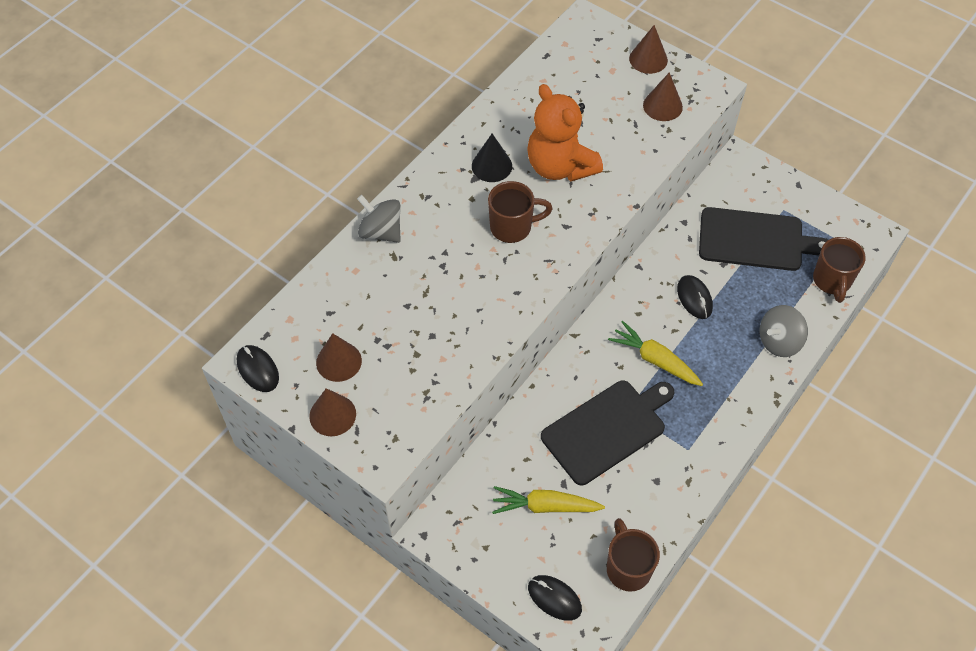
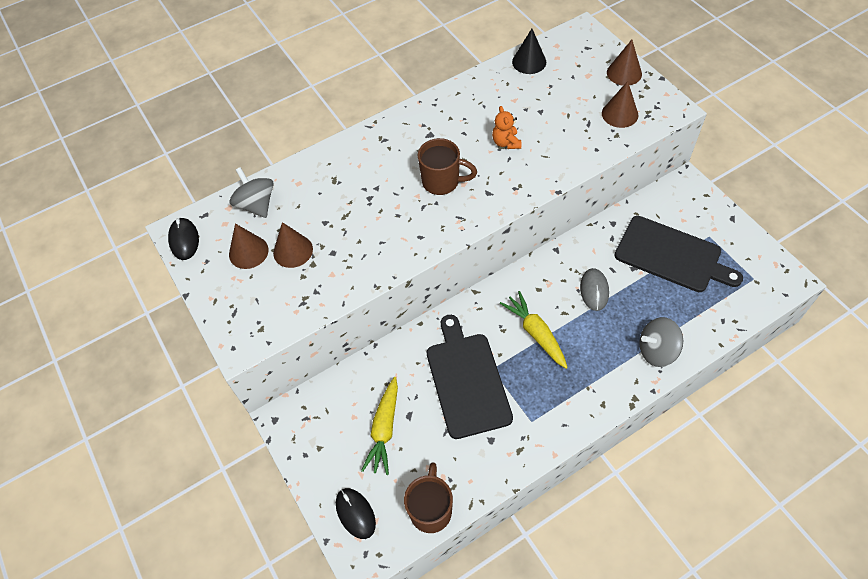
camera: 25 degrees right, 0 degrees up
brown cone [309,388,356,436] -> brown cone moved to [273,222,313,268]
grey spinning top [357,195,401,243] -> grey spinning top moved to [229,167,274,218]
black cone [472,134,512,182] -> black cone moved to [512,29,546,74]
yellow carrot [492,486,605,514] -> yellow carrot turned 105 degrees counterclockwise [361,377,398,475]
orange teddy bear [527,84,603,182] -> orange teddy bear [492,106,521,149], size x0.46
black cutting board [541,380,675,485] -> black cutting board turned 90 degrees counterclockwise [427,315,513,439]
black mouse [677,275,713,319] -> grey mouse [580,268,609,311]
brown mug [813,237,866,303] -> none

